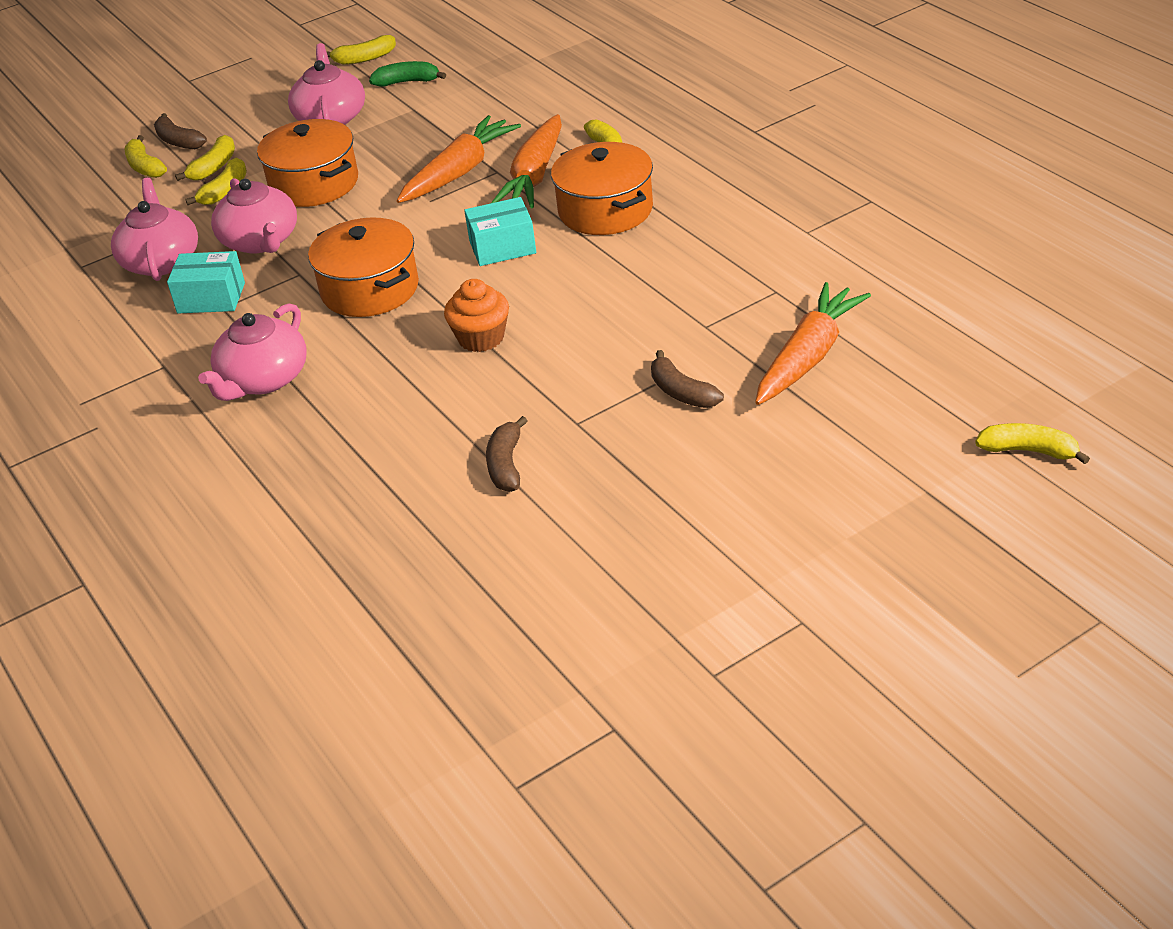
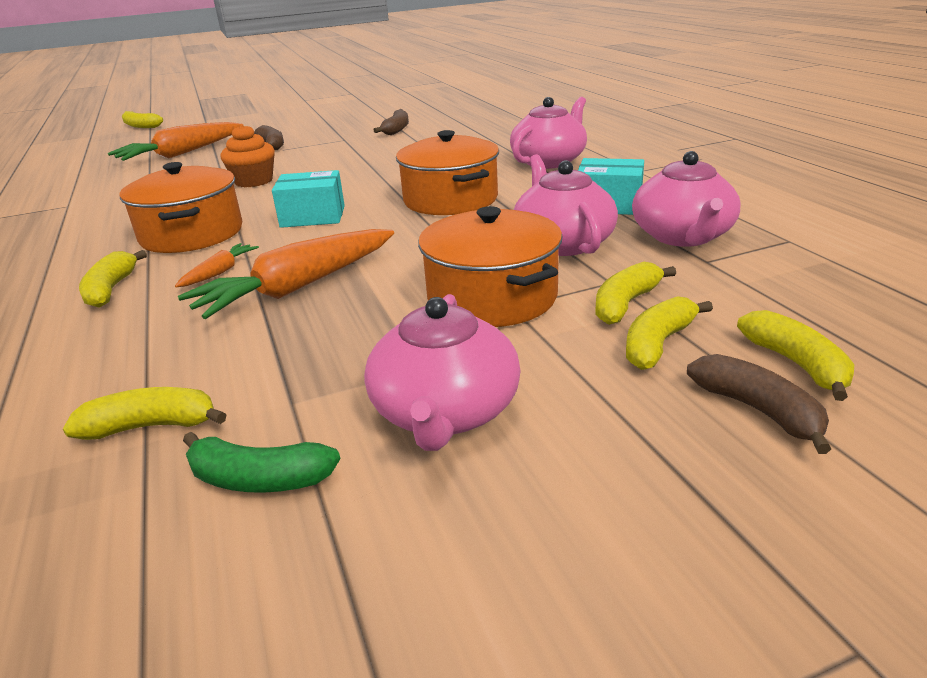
camera: 170 degrees left, 10 degrees down
yellow banana [326,35,396,65] -> yellow banana moved to [63,387,227,440]
orange cupcake [444,279,509,352] -> orange cupcake moved to [221,124,275,187]
orange carrot [491,114,562,208] -> orange carrot [175,243,259,287], size x0.47

